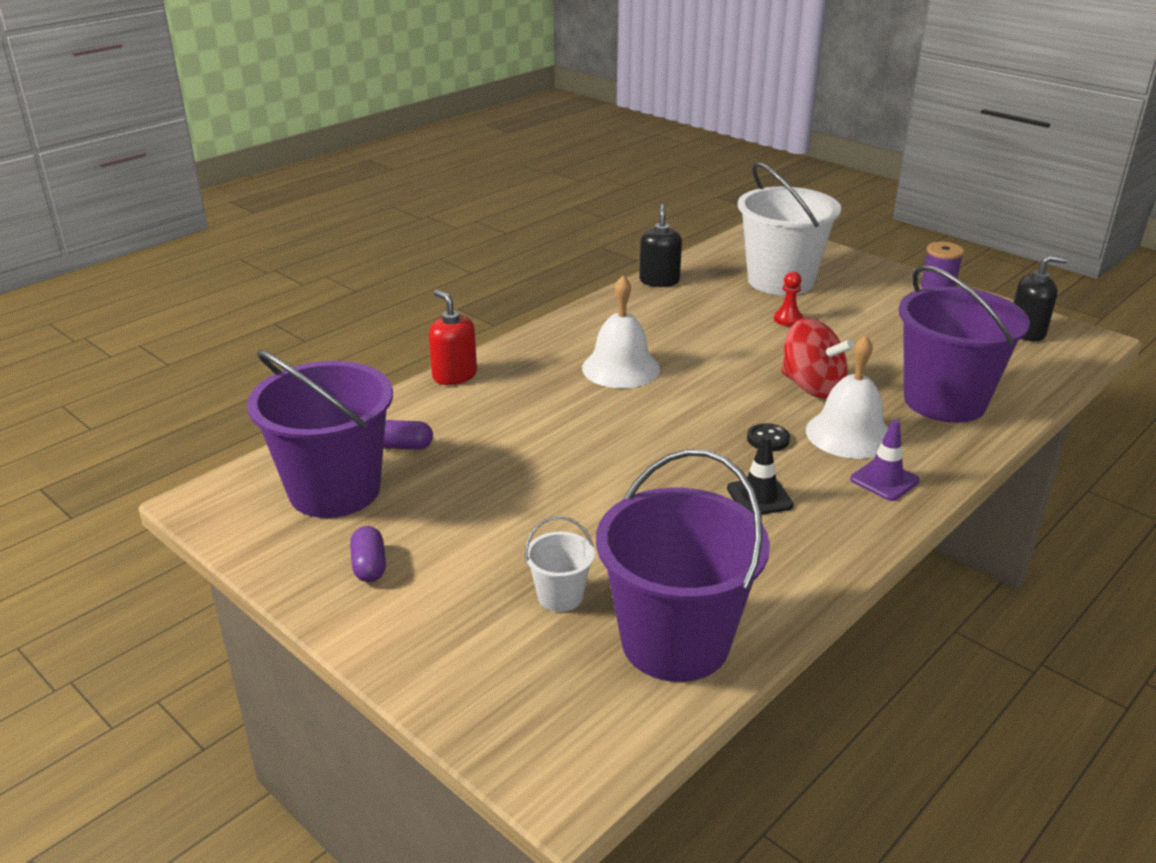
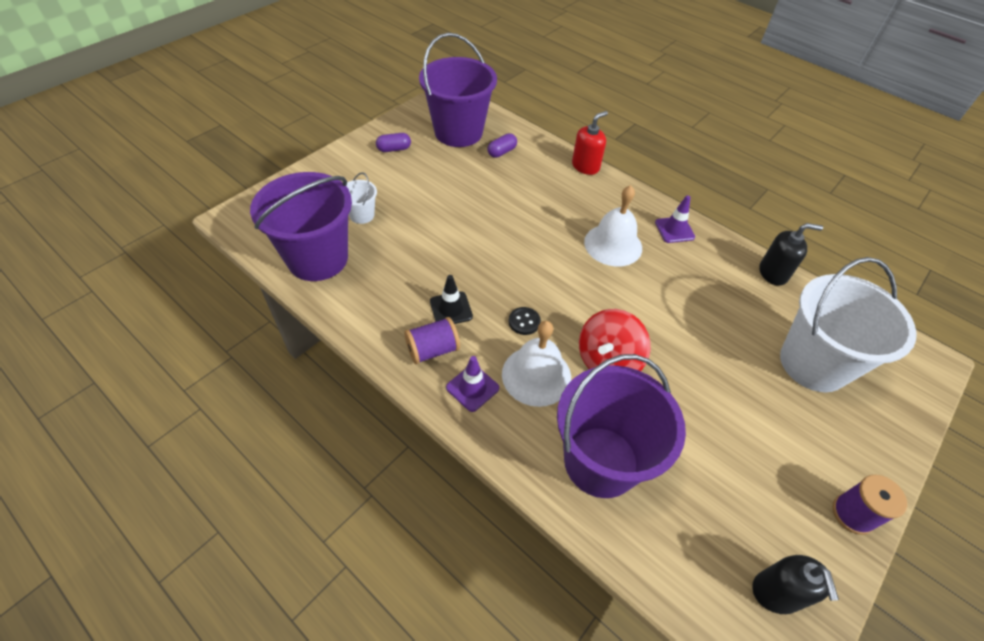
camera: 85 degrees right, 20 degrees up
purple capsule [383,420,433,450] -> purple capsule turned 45 degrees clockwise [487,133,517,158]
red pawn [774,271,803,326] -> none
none -> purple spool [404,317,460,364]
none -> purple traffic cone [655,195,695,243]

